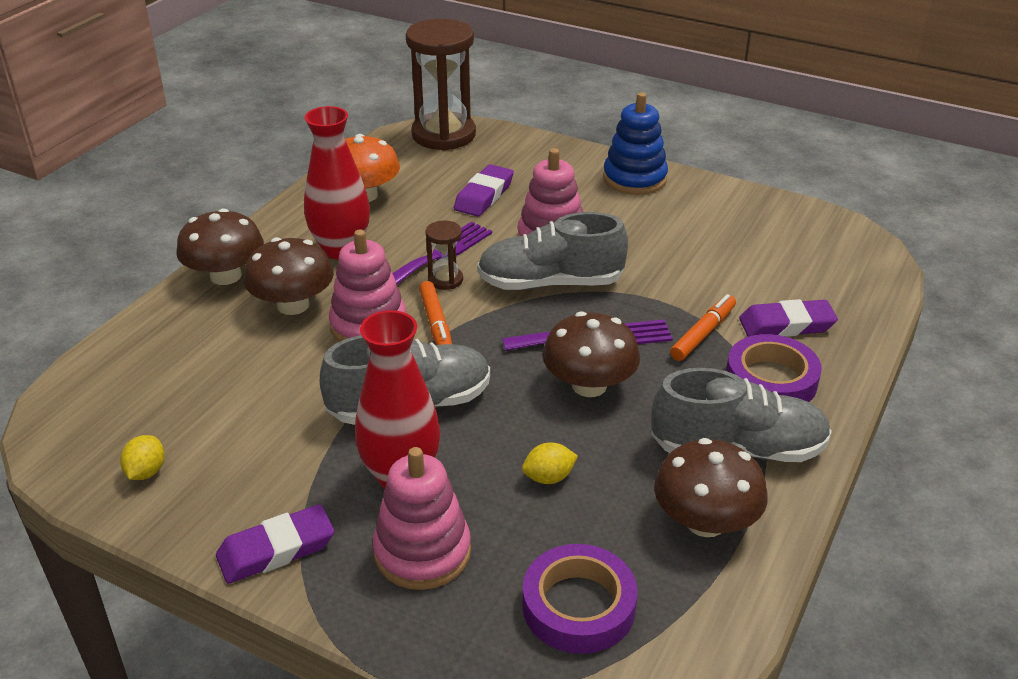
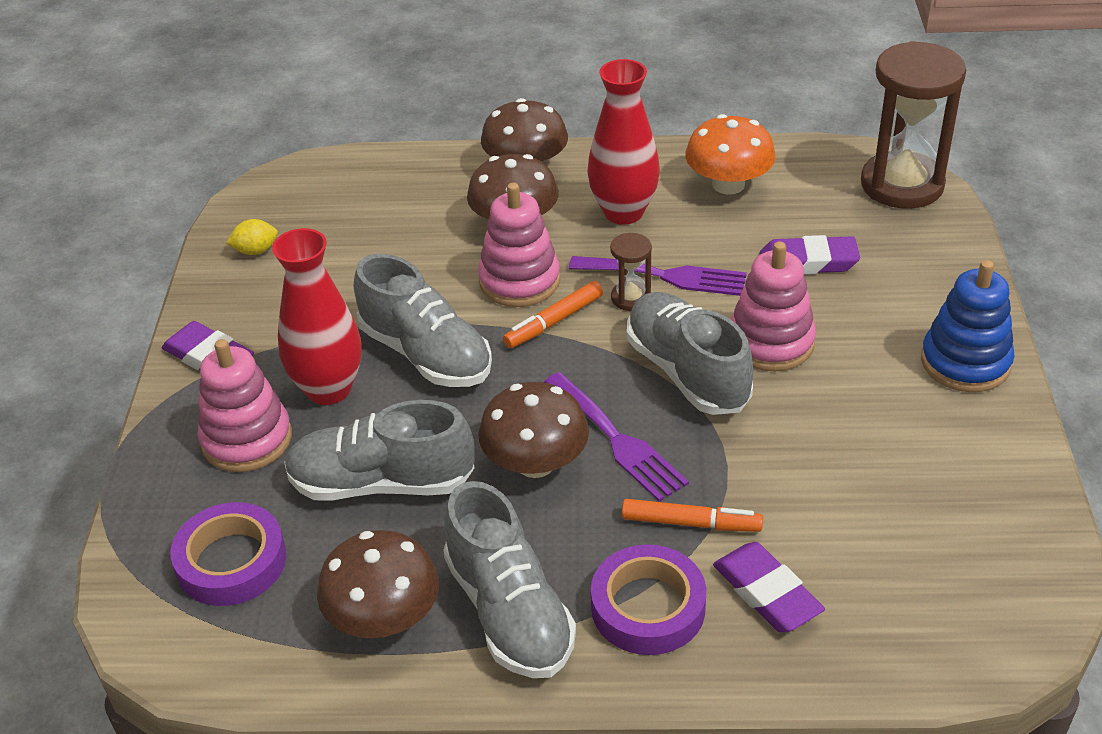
camera: 65 degrees right, 5 degrees up
yellow lemon [522,443,578,484] -> grey shoe [284,400,475,501]

